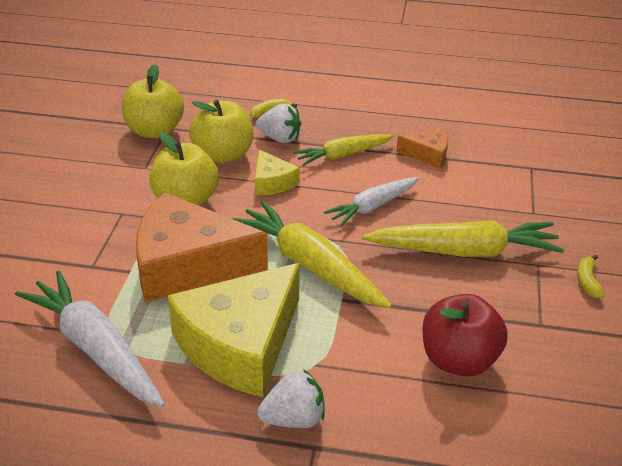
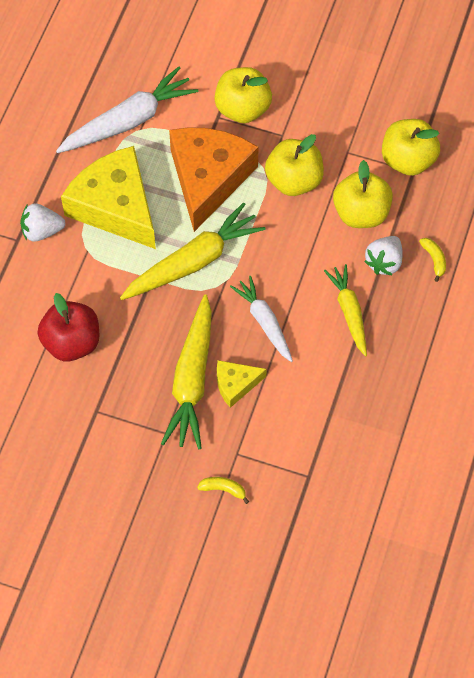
camera: 100 degrees right, 25 degrees up
yellow cheese [255,149,300,195] -> yellow cheese moved to [217,360,267,408]
white strawberry [257,369,324,428] -> white strawberry turned 90 degrees clockwise [20,203,65,242]
orange cheese [396,128,448,168] -> none
yellow banana [577,255,605,298] -> yellow banana moved to [197,477,249,504]
none -> yellow apple [214,67,272,123]

